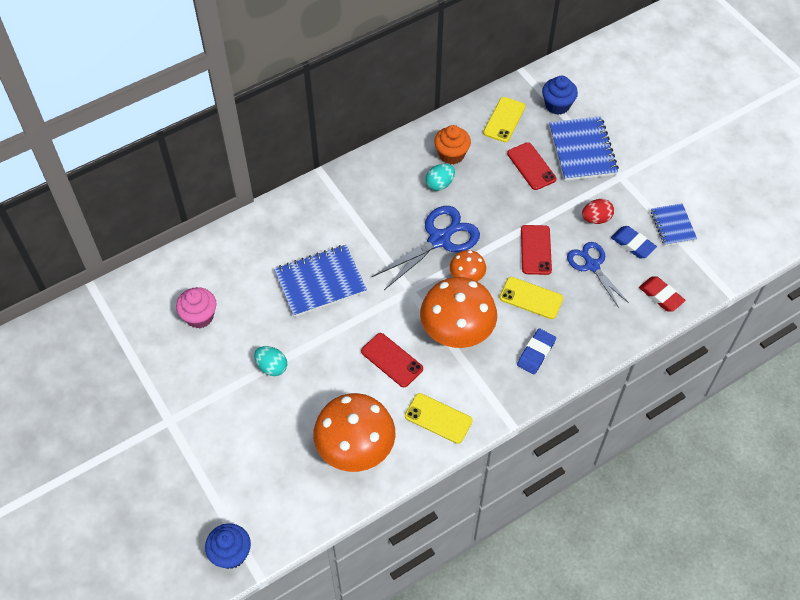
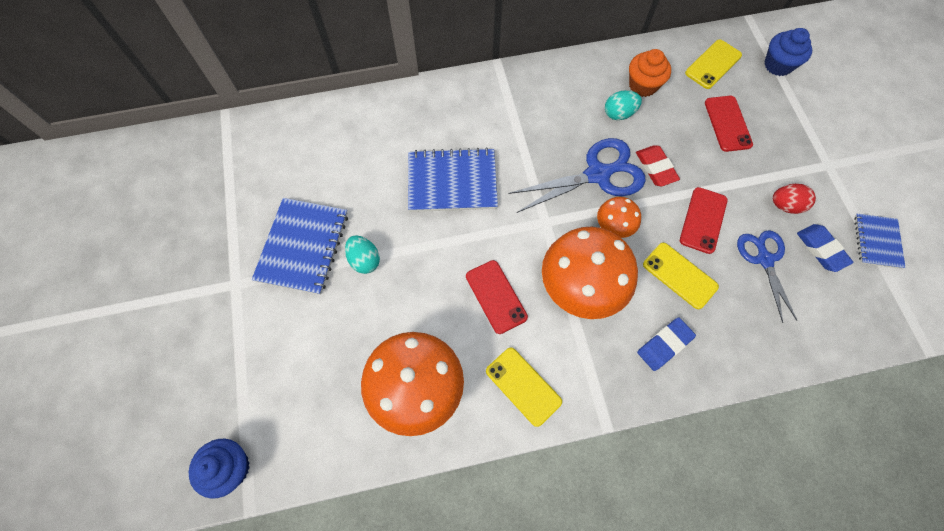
camera: 20 degrees right, 10 degrees up
pink cupcake [176,287,216,328] -> none
blue notebook [549,116,619,181] -> blue notebook moved to [252,198,348,295]
red eraser [639,276,686,312] -> red eraser moved to [636,145,680,186]

